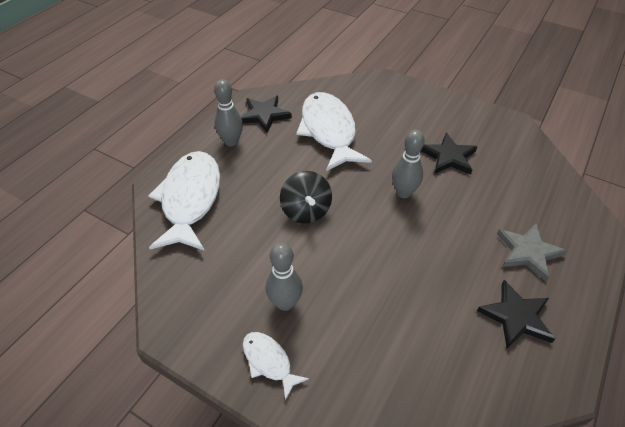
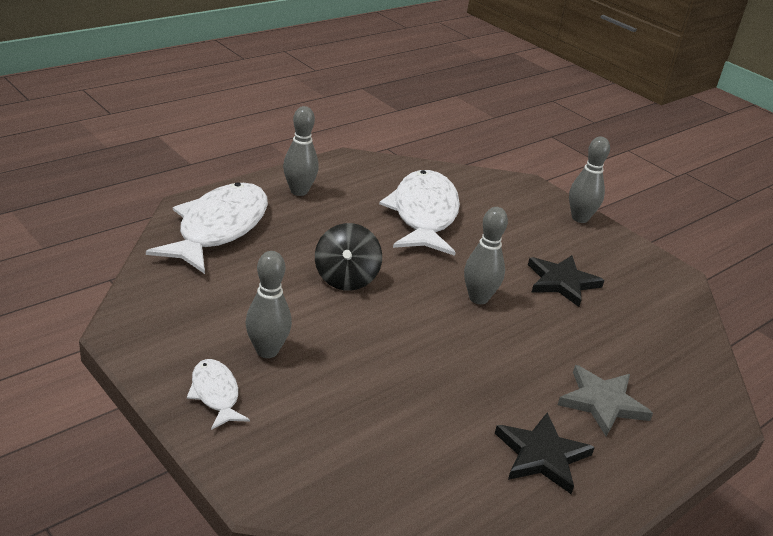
camera: 15 degrees right, 15 degrees down
black star [241,96,292,133] -> none
none -> grey bowling pin [569,137,610,223]

